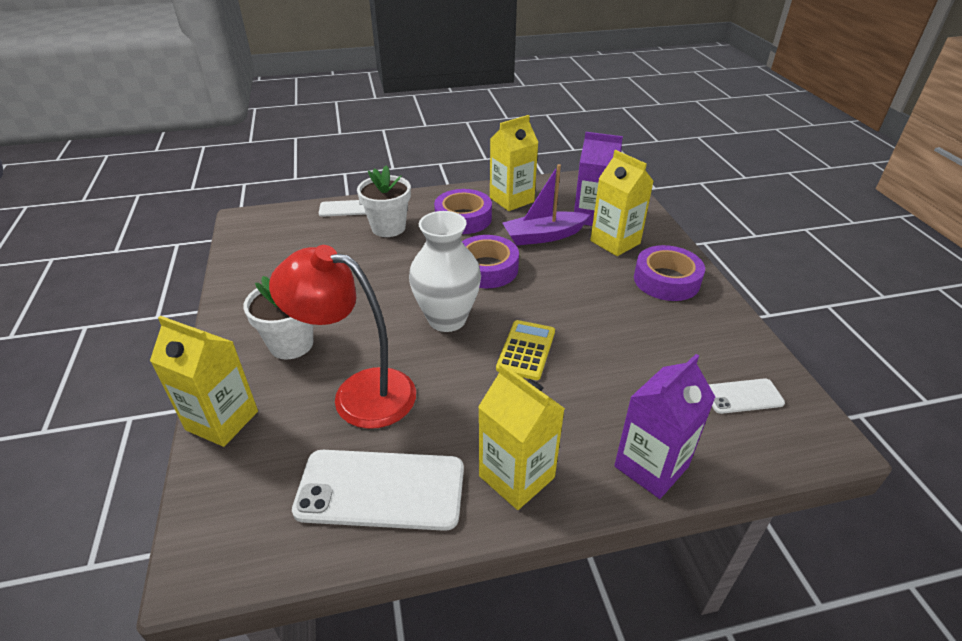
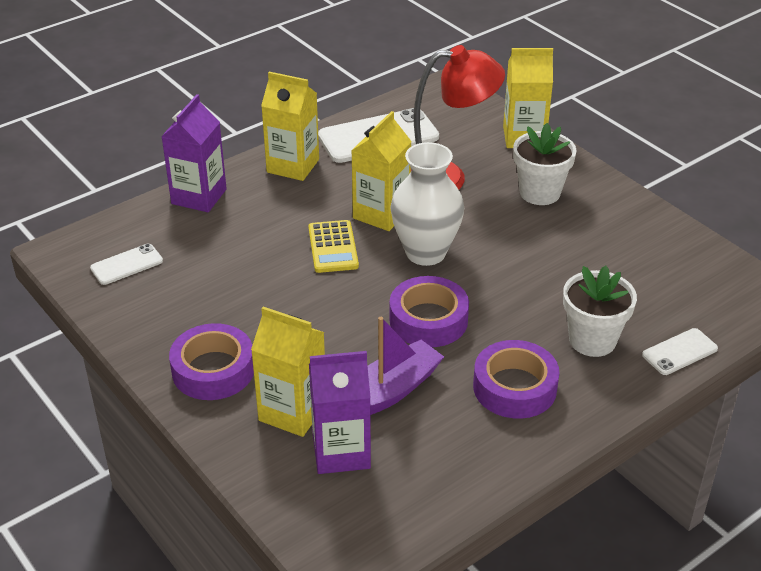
camera: 155 degrees right, 0 degrees up
yellow carton [490,115,539,211] -> yellow carton moved to [351,111,412,231]

